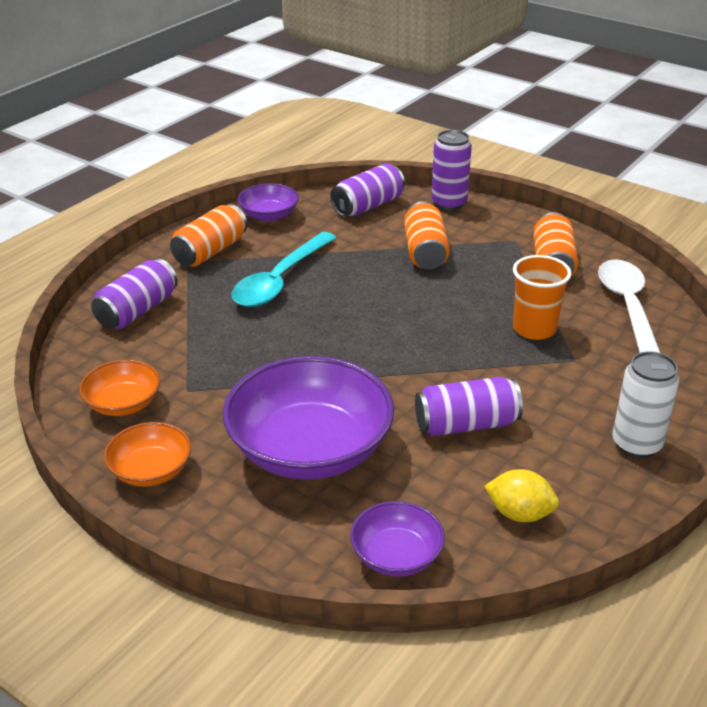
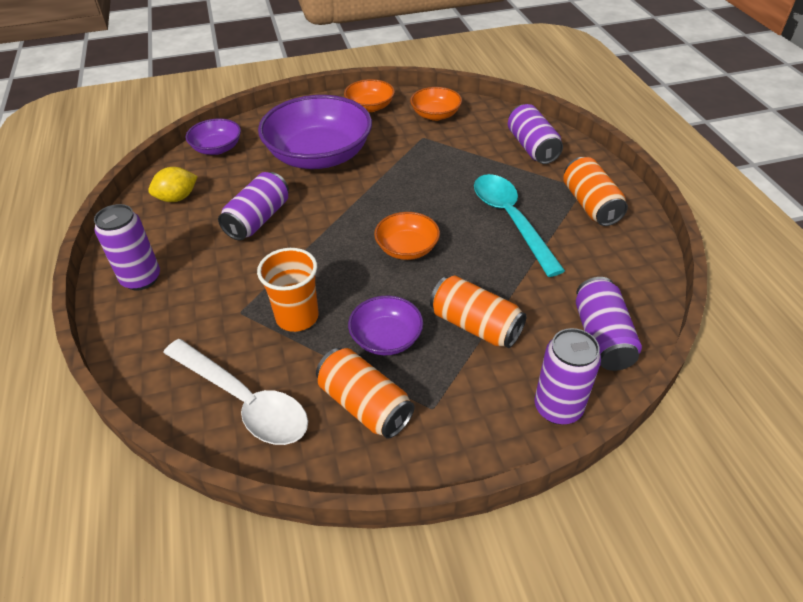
camera: 130 degrees right, 10 degrees up
purple bowl [238,183,299,222] -> purple bowl moved to [348,296,423,355]
white can [613,351,679,458] -> purple can [94,204,160,290]
none -> orange bowl [374,212,440,260]

